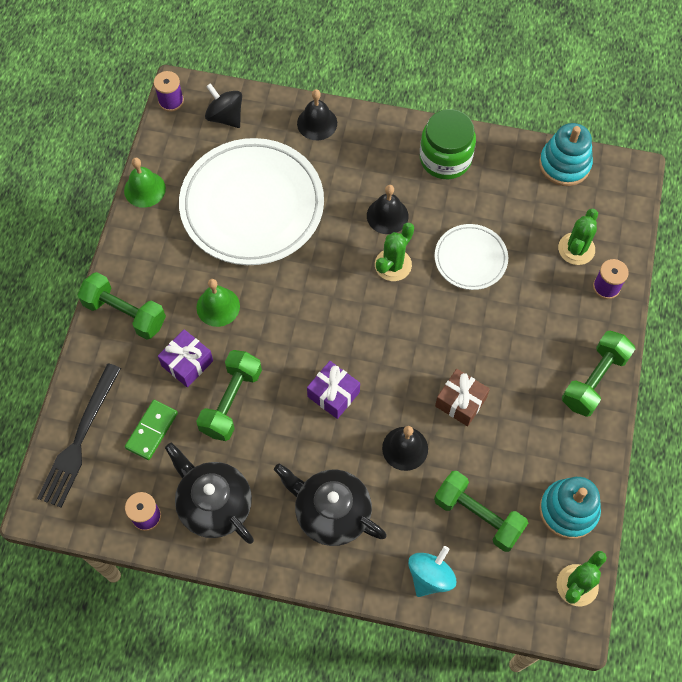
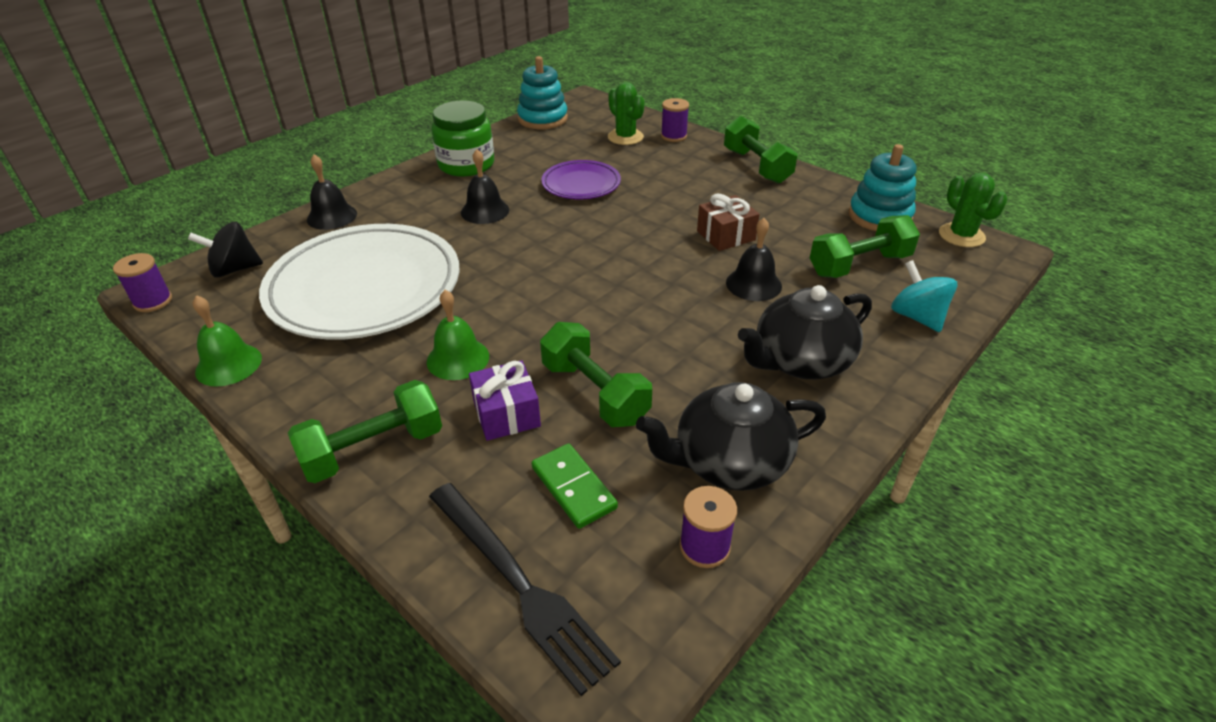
camera: 60 degrees left, 25 degrees down
purple gift [307,361,360,419] -> none
green cactus [375,223,414,281] -> none
white plate [435,224,508,290] -> purple plate [541,160,621,199]

